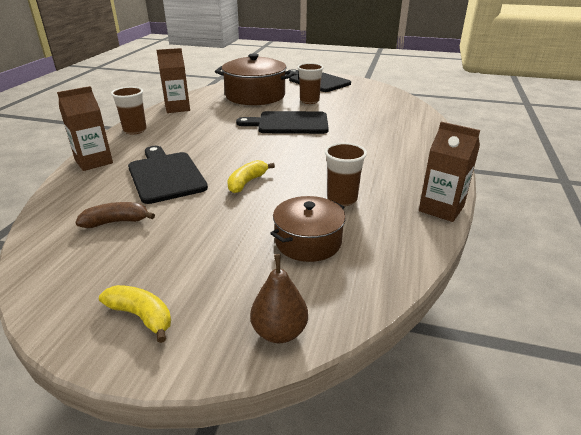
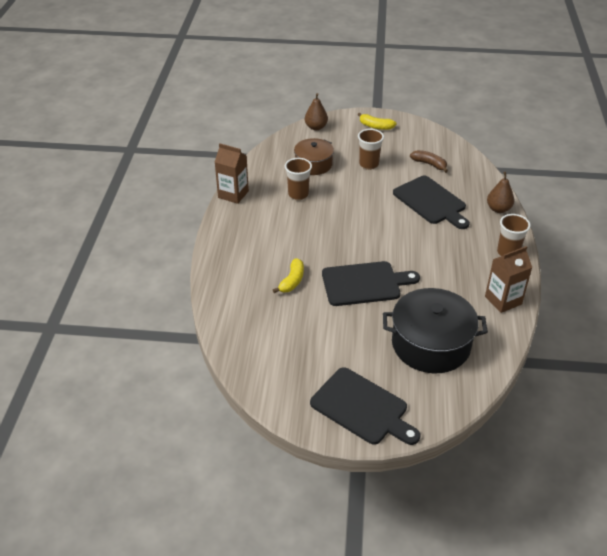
camera: 170 degrees right, 10 degrees up
brown carton [57,86,113,171] -> brown pear [487,172,514,213]
brown banana [75,202,155,228] -> brown banana turned 120 degrees counterclockwise [410,150,448,173]
brown pot [215,54,294,105] -> black pot [383,288,488,373]
yellow banana [227,160,275,193] -> yellow banana moved to [273,258,304,293]
brown cup [297,63,324,104] -> brown cup moved to [358,129,384,170]

